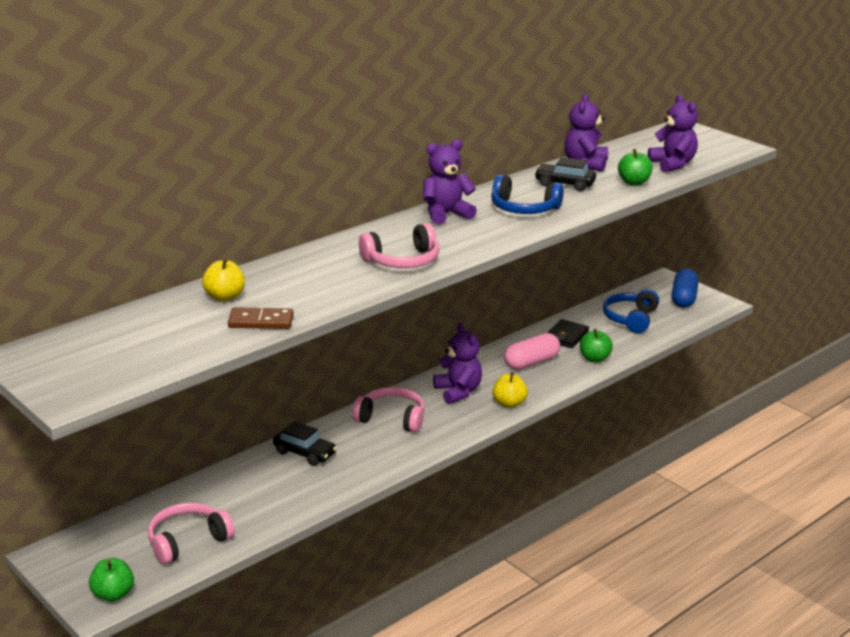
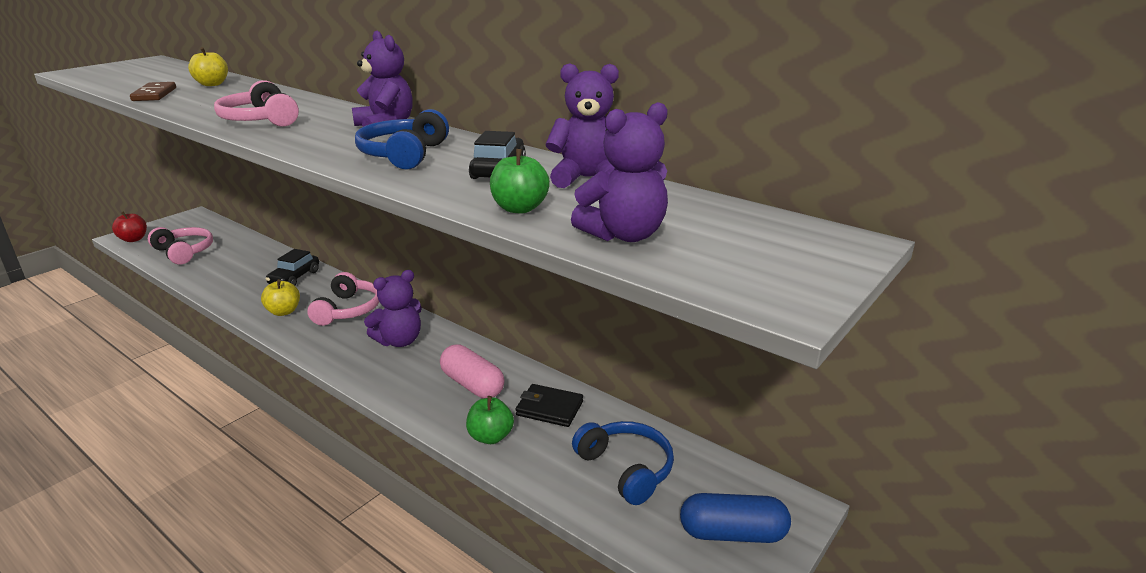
camera: 80 degrees right, 0 degrees up
green apple [89,558,134,602] -> red apple [112,211,147,242]
yellow apple [492,372,528,408] -> yellow apple moved to [261,279,300,316]
blue headphones [603,289,659,333] -> blue headphones turned 45 degrees clockwise [572,421,674,505]

